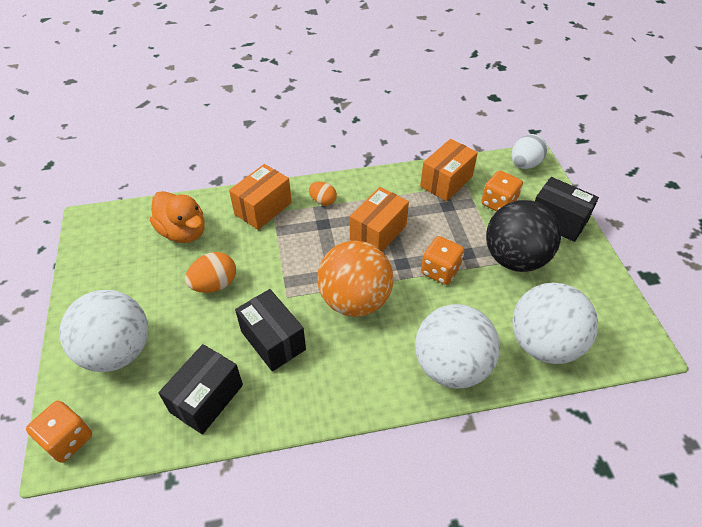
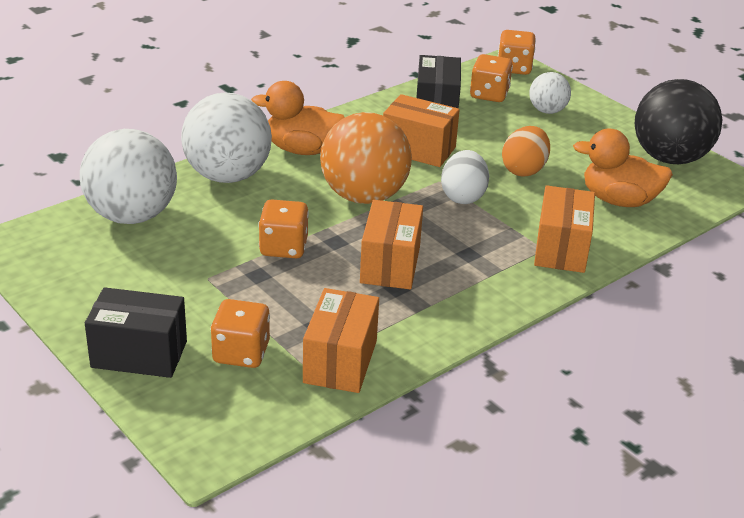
camera: 150 degrees right, 15 degrees down
white ball [60,290,148,372] -> white ball [529,72,571,114], size x0.52
black box [235,289,306,372] -> orange box [383,94,460,167]
orange egg [309,182,337,206] -> none
black ball [486,200,561,272] -> black ball moved to [635,79,722,164]
white egg [512,134,547,169] -> white egg moved to [441,150,489,204]
none -> orange duck [251,81,345,155]
none -> orange dice [470,54,513,102]

